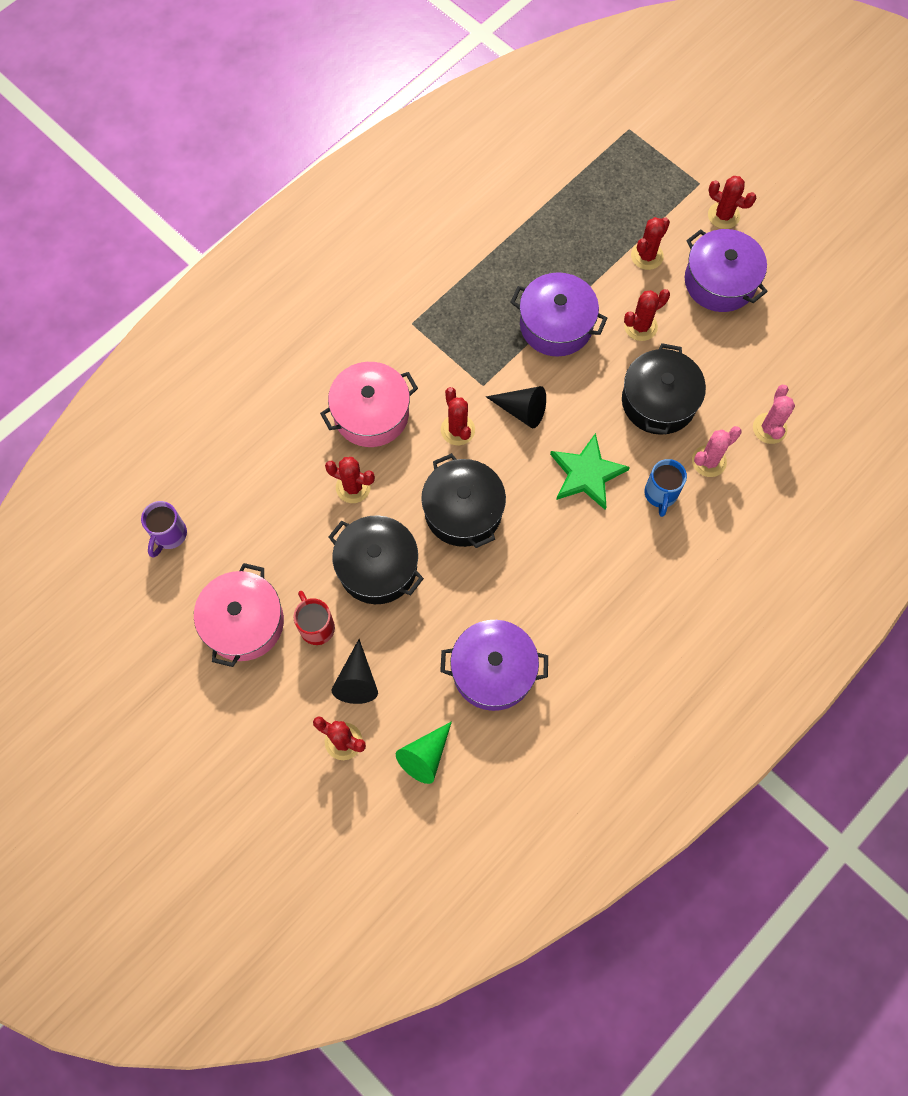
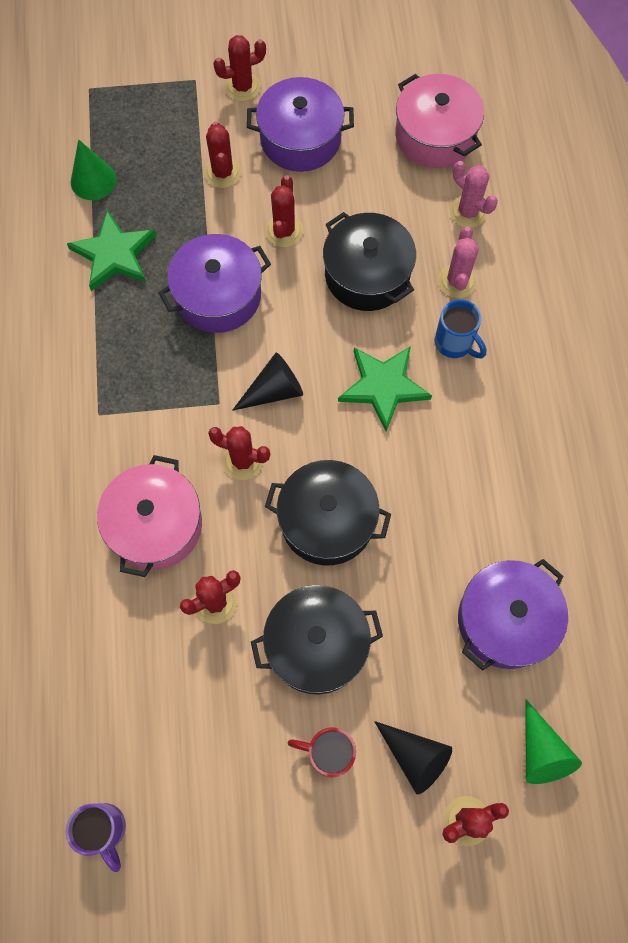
camera: 50 degrees left, 0 degrees up
pink pot [194,563,284,667] -> pink pot moved to [395,74,484,168]
none -> green star [67,210,156,291]
none -> green cone [71,139,116,200]

